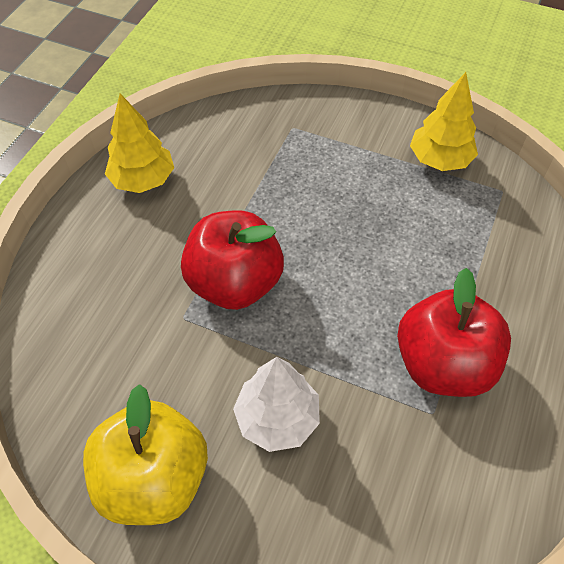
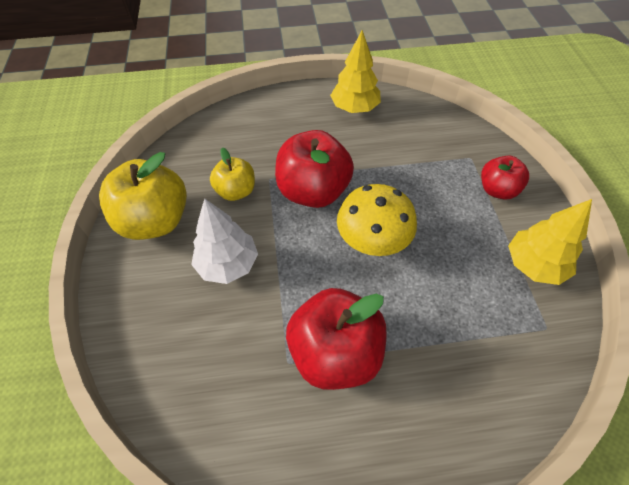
camera: 60 degrees right, 0 degrees up
none -> yellow apple [210,147,255,201]
none -> yellow mushroom [337,184,417,256]
none -> red apple [481,156,529,199]

